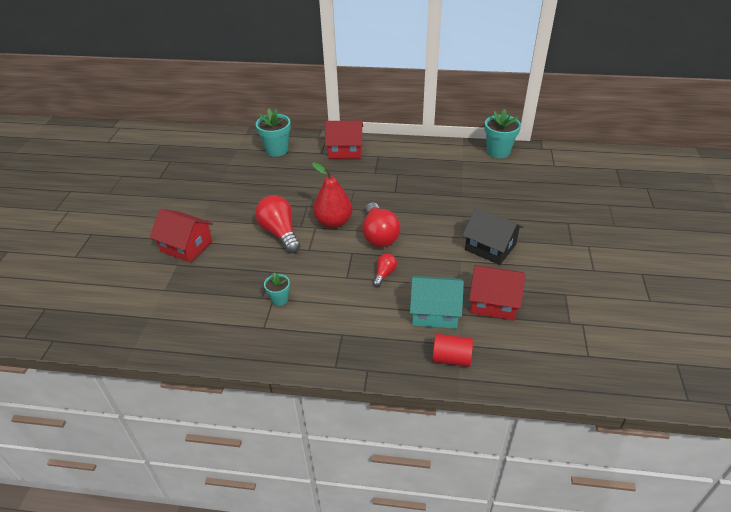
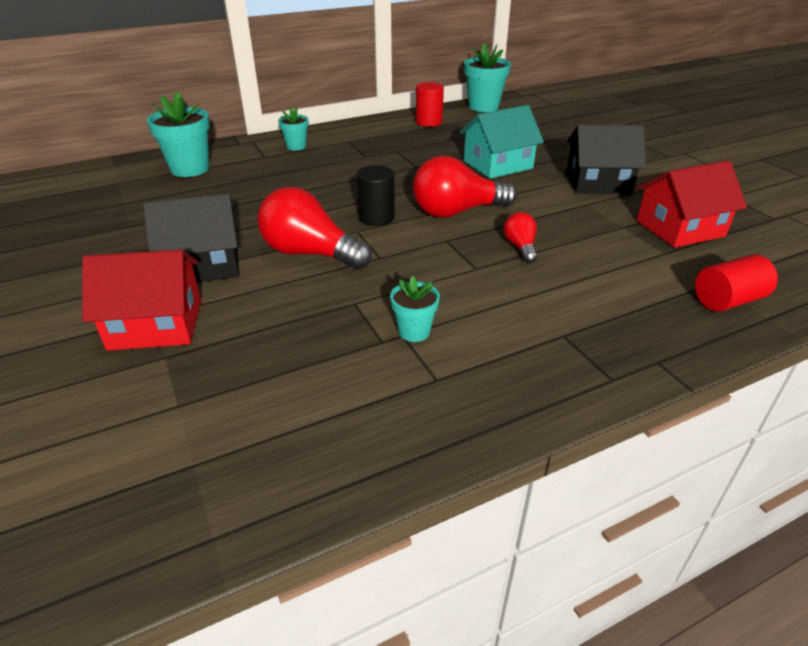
camera: 35 degrees left, 5 degrees down
red pear [312,162,353,228] -> black cylinder [356,165,395,226]
red house [325,121,363,159] -> turquoise flower pot [278,107,308,150]
red light bulb [362,202,401,247] -> red light bulb turned 120 degrees clockwise [413,156,517,218]
turquoise house [410,276,464,329] -> turquoise house moved to [460,105,544,179]
none -> black house [143,193,239,282]
none -> red cylinder [416,82,444,127]

